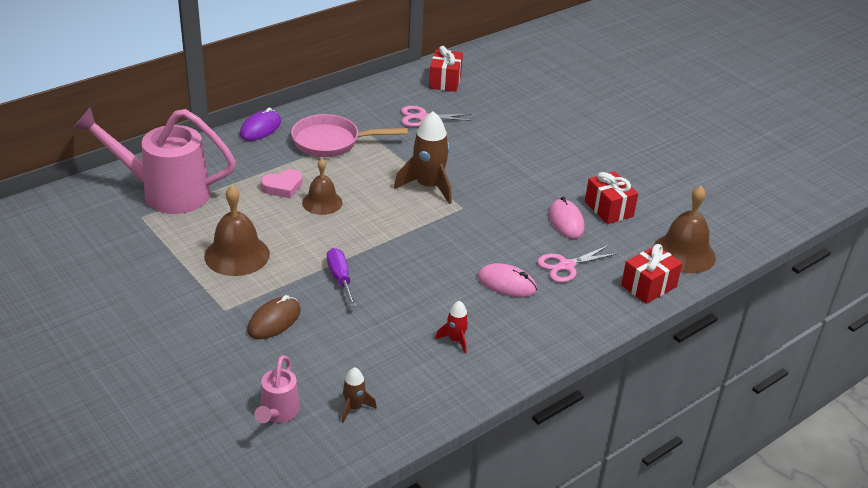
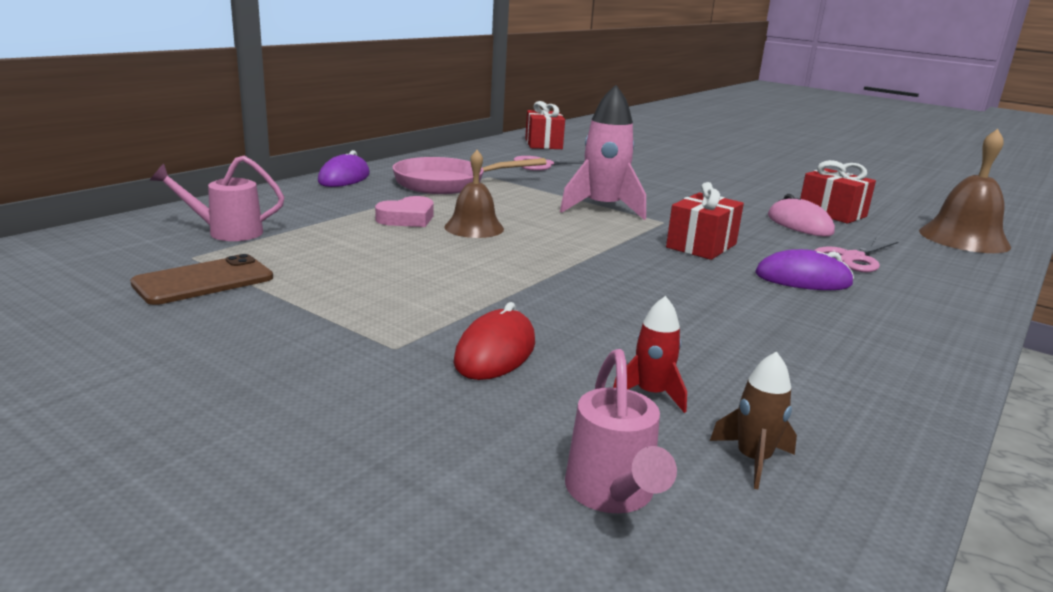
camera: 15 degrees left, 15 degrees down
pink watering can [73,107,236,214] -> pink watering can [150,156,284,241], size x0.48
brown bell [204,185,270,276] -> none
brown mouse [247,295,301,339] -> red mouse [453,302,535,380]
purple screwdriver [327,248,356,307] -> none
brown rocket [394,111,452,204] -> pink rocket [560,85,646,220]
red rocket [435,301,469,354] -> red rocket moved to [613,296,687,413]
pink mouse [477,263,537,297] -> purple mouse [755,249,854,290]
red gift [621,244,683,304] -> red gift moved to [666,182,744,260]
none -> brown phone [130,254,273,305]

